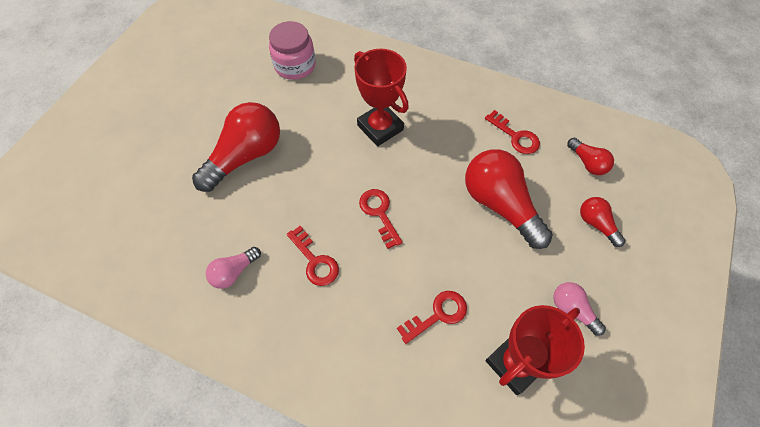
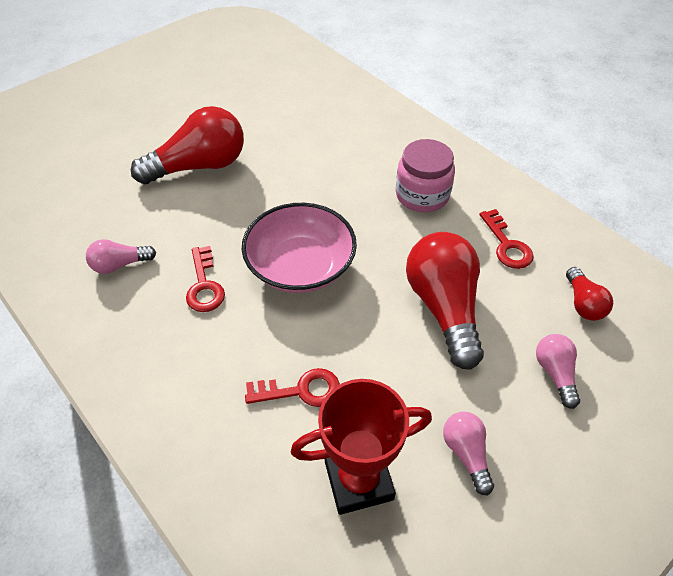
camera: 25 degrees right, 10 degrees down
pink jar [269,21,315,80] -> pink jar moved to [396,139,455,212]
red trophy [354,49,409,146] -> none
red key [359,189,403,249] -> pink bowl [242,203,357,293]
red light bulb [580,197,626,247] -> pink light bulb [536,334,580,409]

